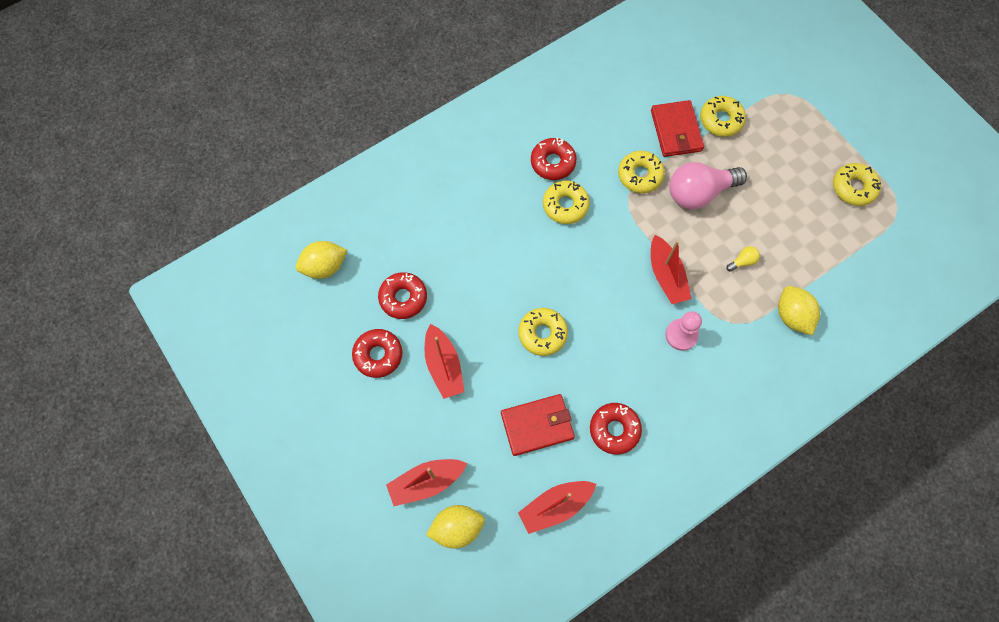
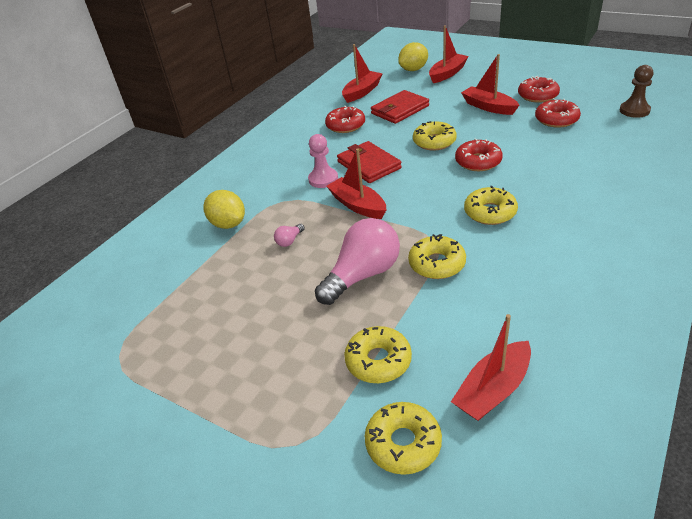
camera: 160 degrees right, 30 degrees down
yellow lemon [296,241,347,279] -> brown pawn [620,65,653,118]
red donut [531,138,577,180] -> red donut moved to [455,138,503,171]
red wallet [651,100,704,157] -> red wallet moved to [337,141,402,183]
yellow light bulb [726,246,760,272] -> pink light bulb [274,224,305,247]
yellow donut [833,163,881,206] -> yellow donut moved to [365,402,442,475]
none -> red boat [451,314,531,421]

